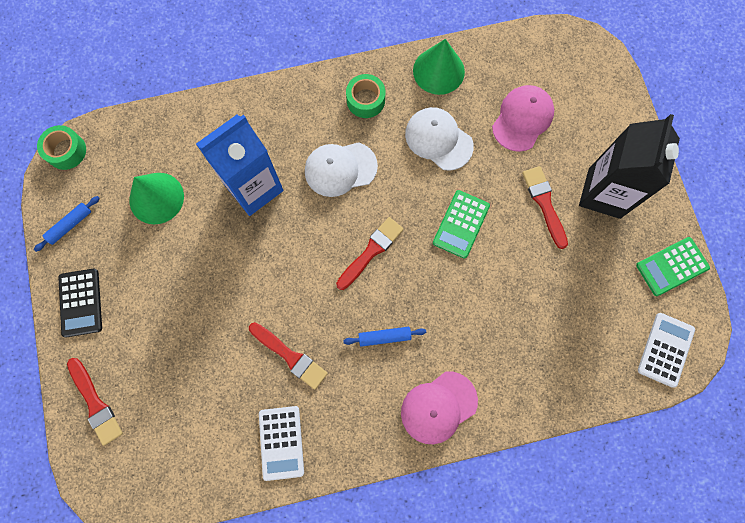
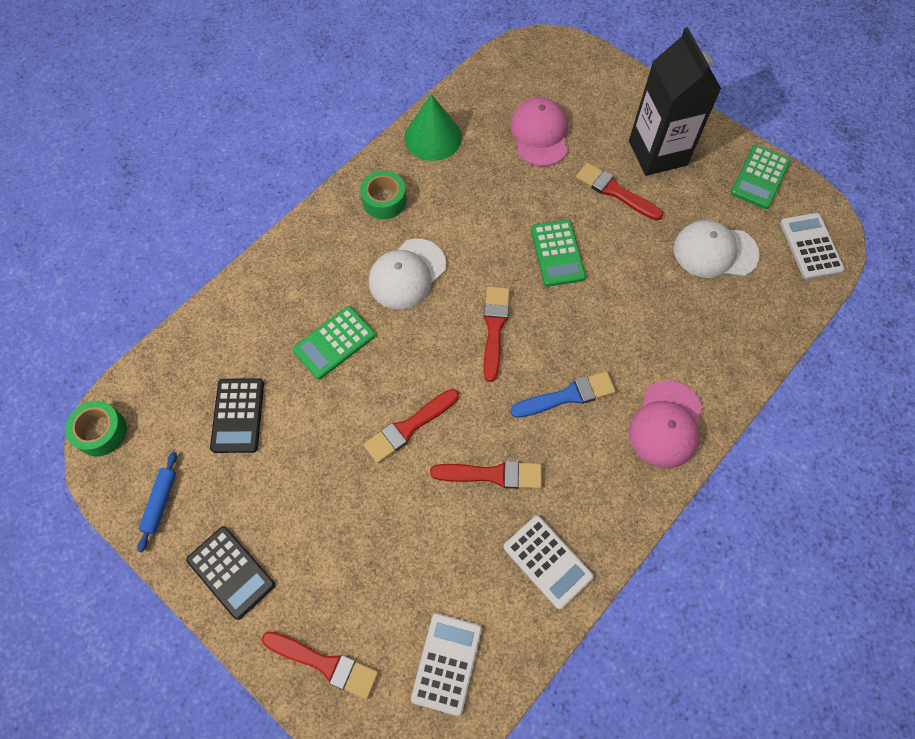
camera: 35 degrees left, 10 degrees down
green cone [129,173,184,224] -> black calculator [210,378,264,453]
blue carton [196,115,284,216] -> green calculator [292,306,375,379]
blue rolling pin [343,327,426,347] -> blue brush [510,371,616,418]
white cap [405,107,474,171] -> white cap moved to [673,220,760,278]
none -> red brush [363,389,459,463]
none -> white calculator [411,613,482,716]

